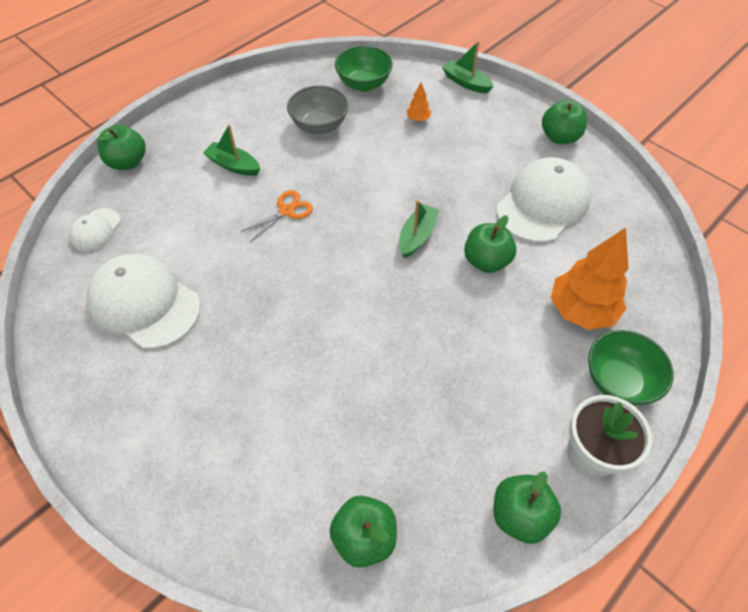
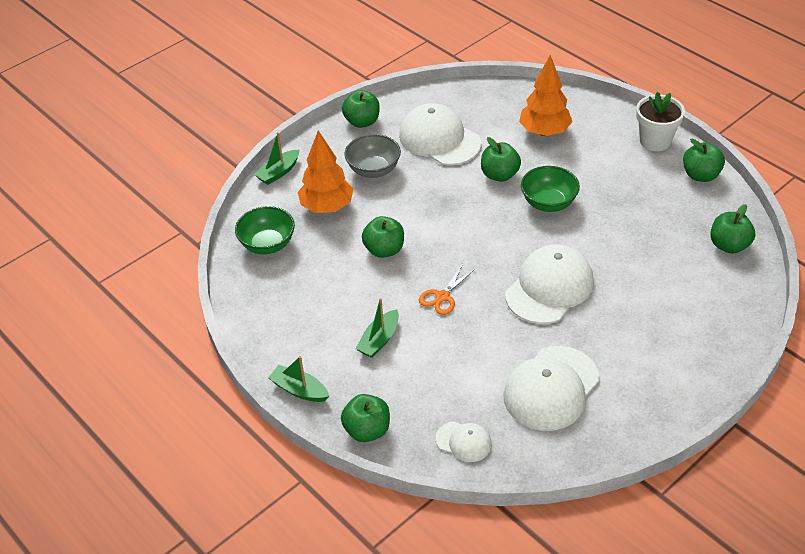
camera: 85 degrees left, 10 degrees down
orange scissors [240,190,313,242] -> orange scissors turned 105 degrees counterclockwise [419,264,475,315]
grey bowl [287,85,349,134] -> grey bowl moved to [344,134,401,178]
green boat [399,200,439,258] -> green boat moved to [268,356,329,402]
orange tree [407,83,431,121] -> orange tree [298,131,353,213], size x2.32
green bowl [588,330,674,406] -> green bowl moved to [521,166,580,212]
none -> green apple [362,216,404,258]
none -> white cap [505,244,594,324]

